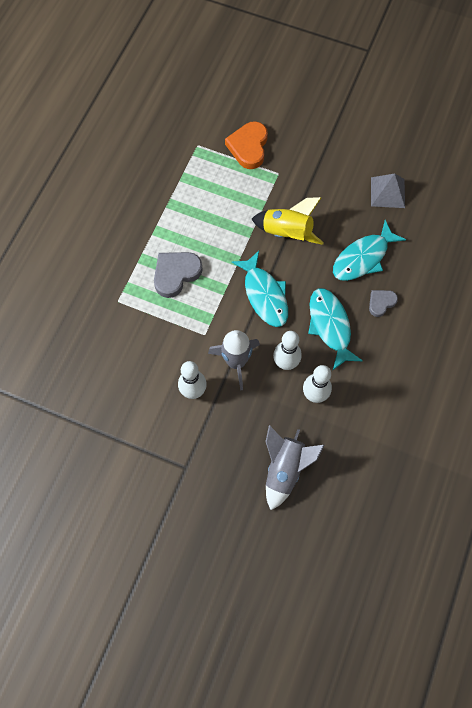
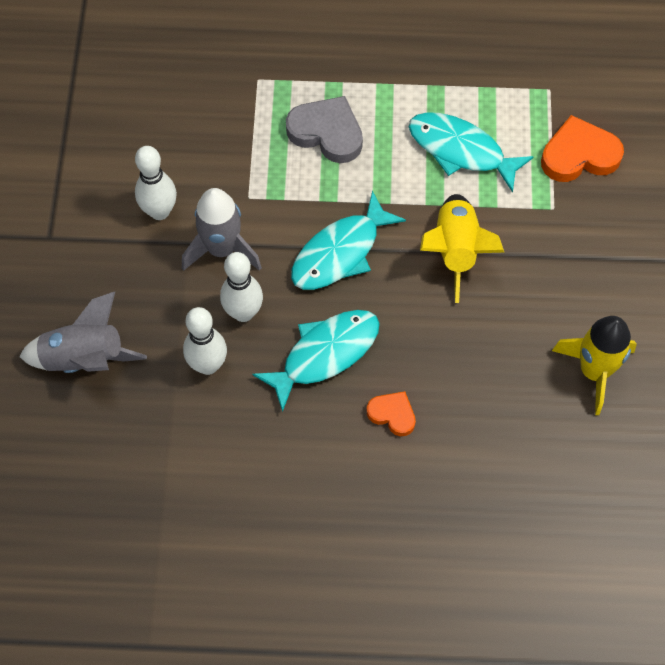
camera: 70 degrees right, 5 degrees down
turquoise fish [333,220,406,281] -> turquoise fish moved to [409,112,534,193]
grey heart [369,290,398,317] -> orange heart [367,391,416,436]
grey pyramid [371,173,405,208] -> yellow rocket [552,316,637,415]

